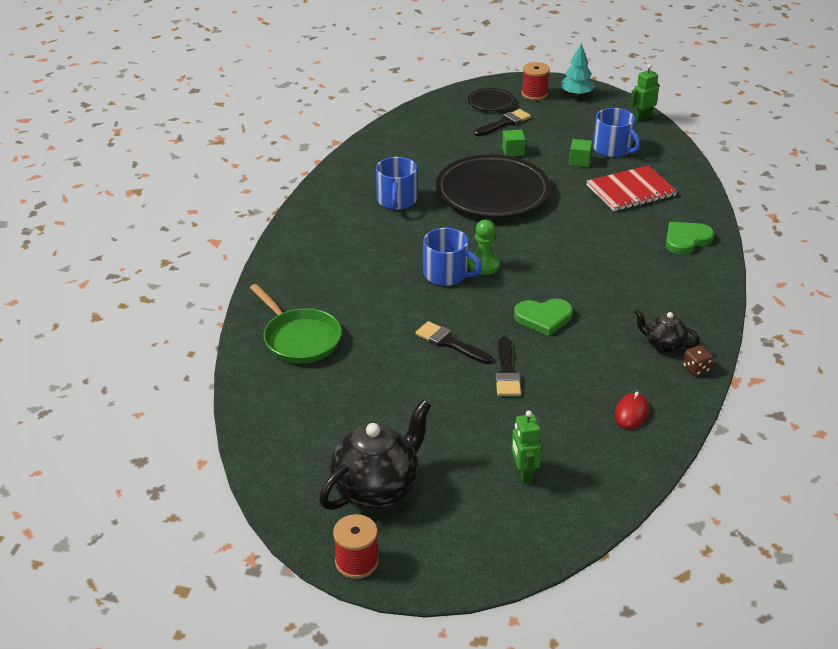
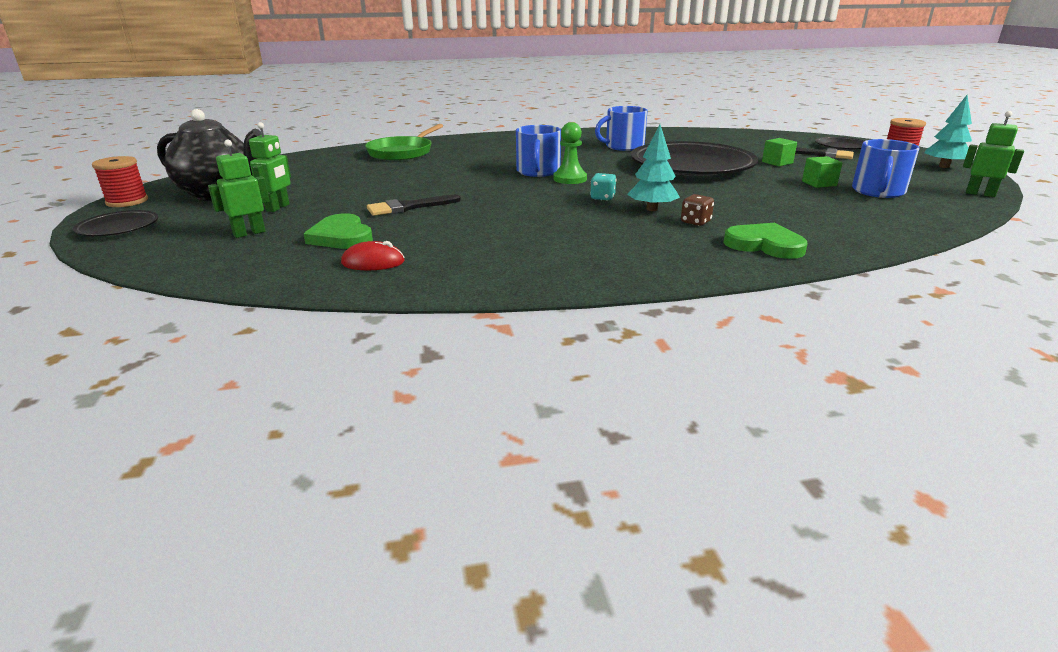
camera: 65 degrees right, 10 degrees down
black brush [415,321,493,364] -> none
green heart [514,299,573,336] -> green heart moved to [304,213,373,249]
red notebook [586,166,677,211] -> none
black teapot [634,309,700,353] -> none
brown dice [683,345,713,376] -> brown dice moved to [681,194,714,226]
none -> black plate [73,210,158,236]
none -> green robot [249,122,291,212]
none -> turquoise dice [590,173,617,201]
none -> turquoise tree [627,124,680,211]

